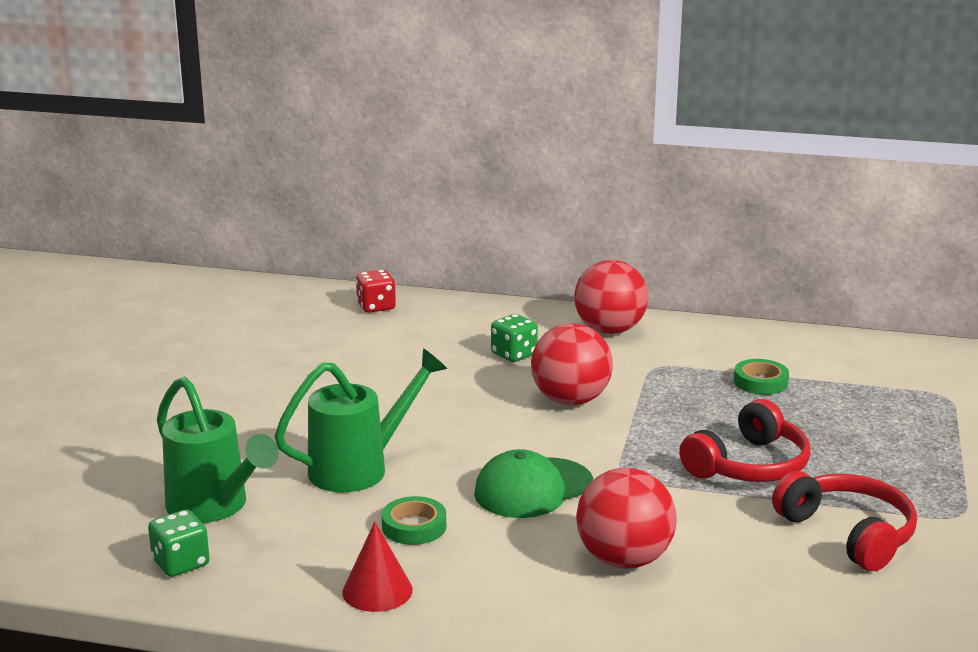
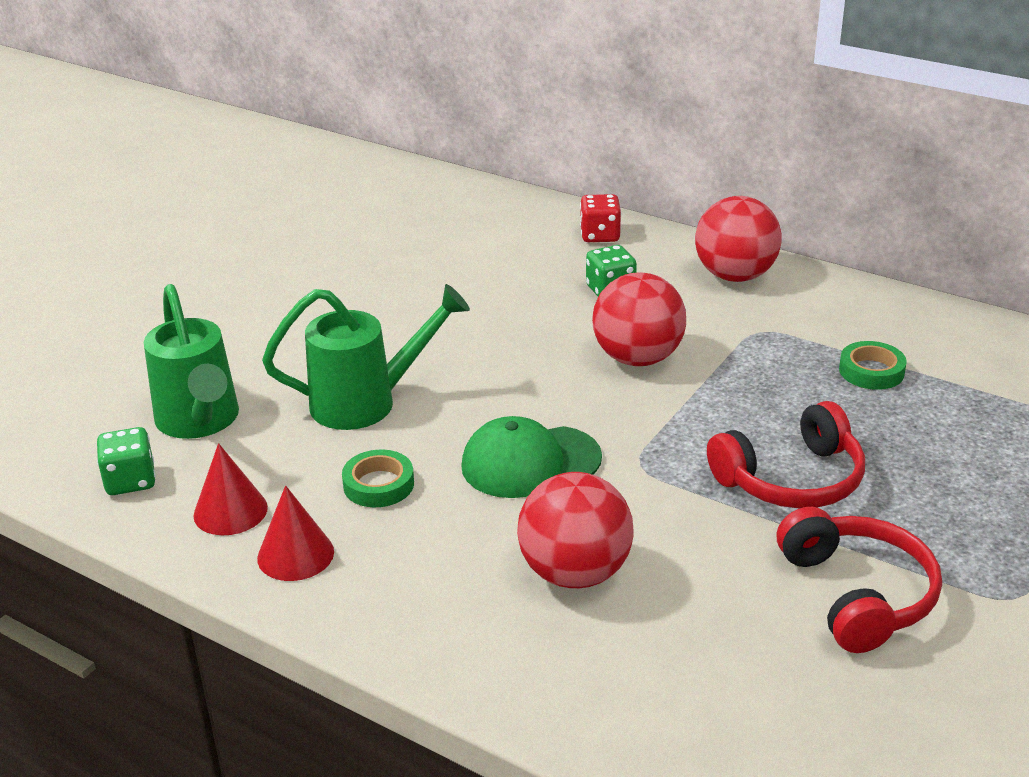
camera: 20 degrees right, 10 degrees up
red dice [356,269,396,313] -> red dice moved to [580,194,621,242]
none -> red cone [193,443,268,535]

